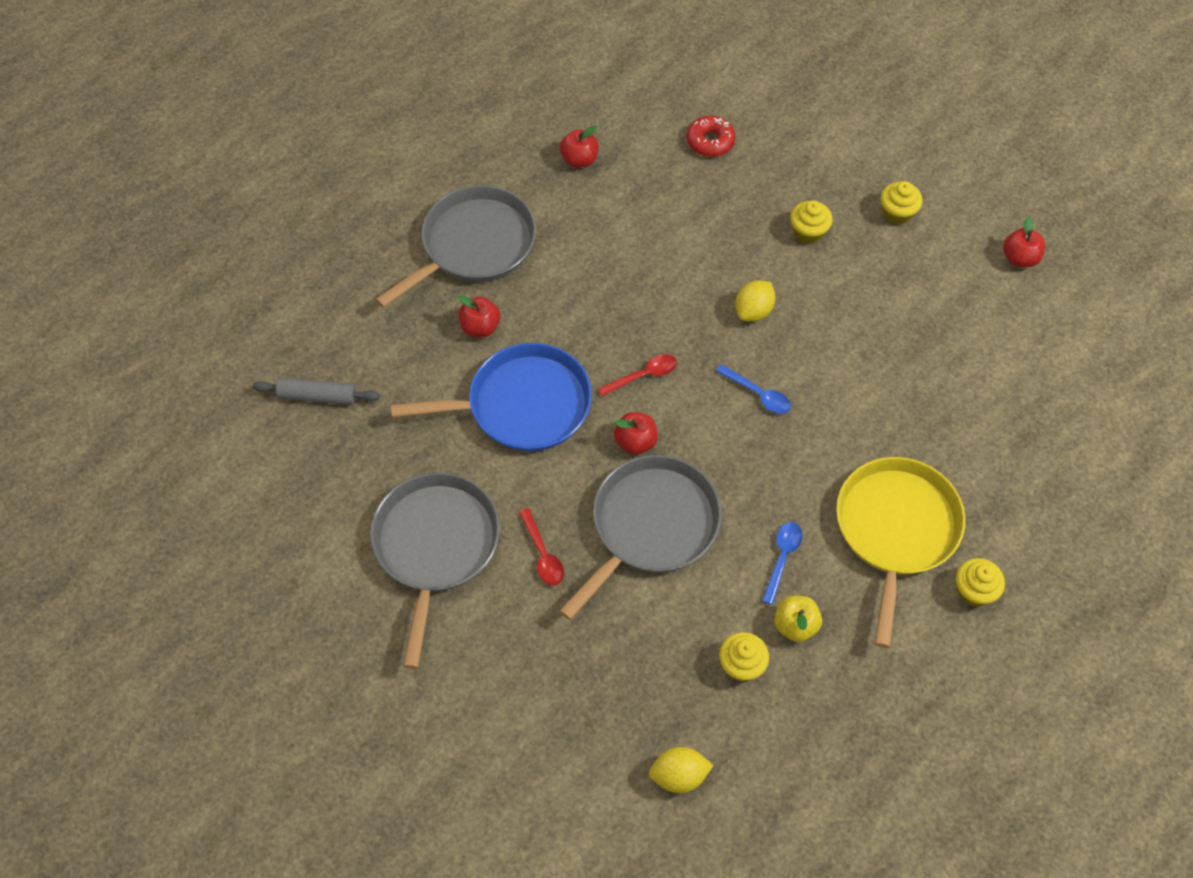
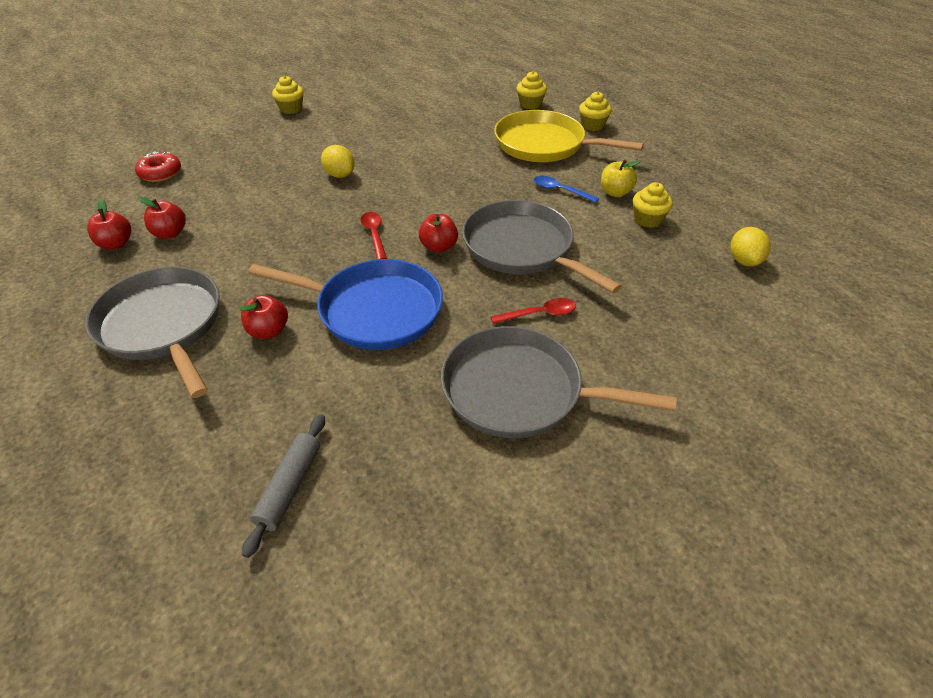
camera: 80 degrees left, 15 degrees down
blue pan [391,343,592,451] -> blue pan turned 105 degrees clockwise [248,259,443,350]
blue spoon [716,364,791,414] -> none
yellow cupcake [790,200,832,244] -> yellow cupcake moved to [517,71,547,109]
red apple [1003,216,1045,267] -> red apple moved to [138,197,186,239]

